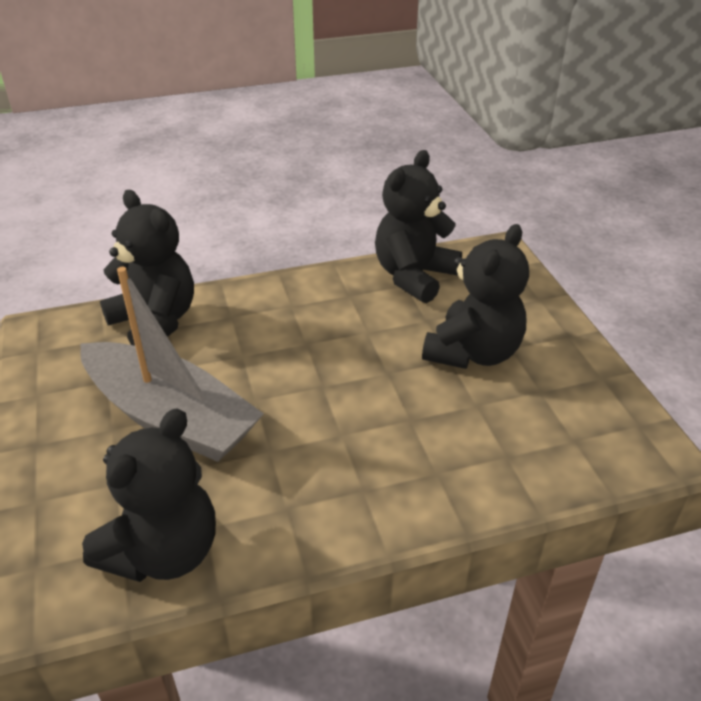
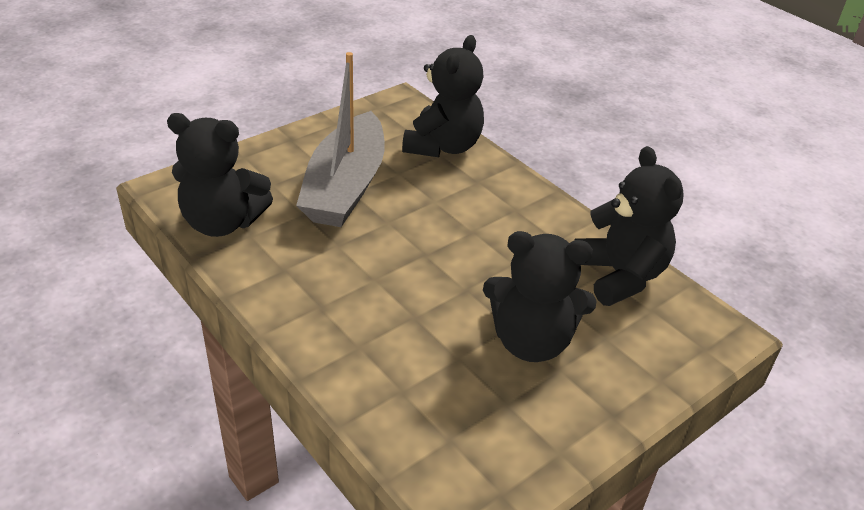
camera: 65 degrees right, 0 degrees up
black teddy bear [375,150,462,303] -> black teddy bear turned 60 degrees clockwise [575,146,684,306]

